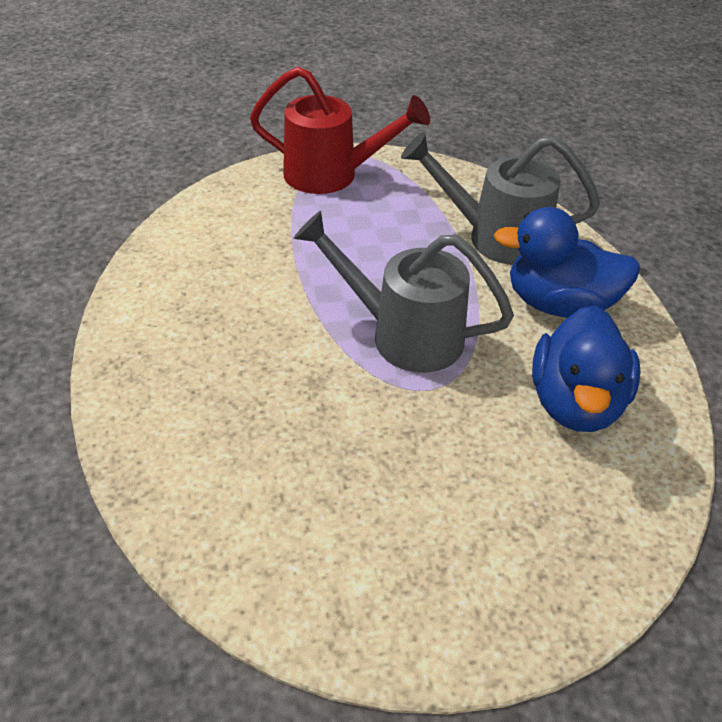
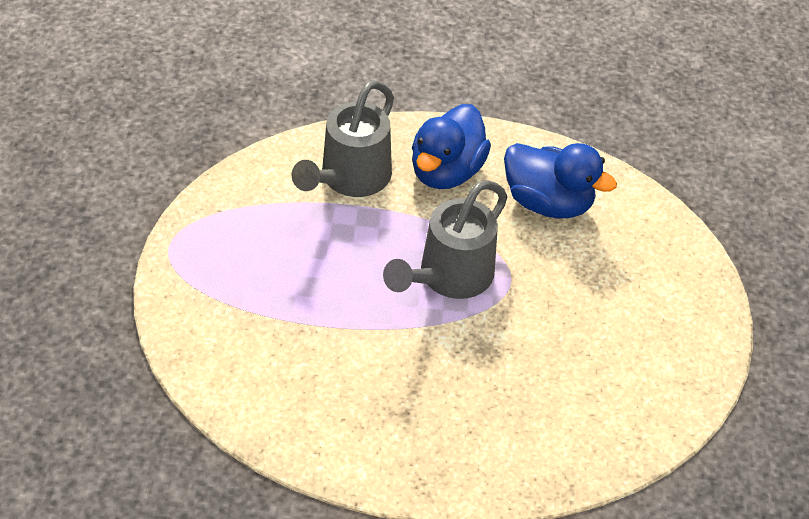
camera: 75 degrees left, 5 degrees up
red watering can [250,67,430,194] -> none

